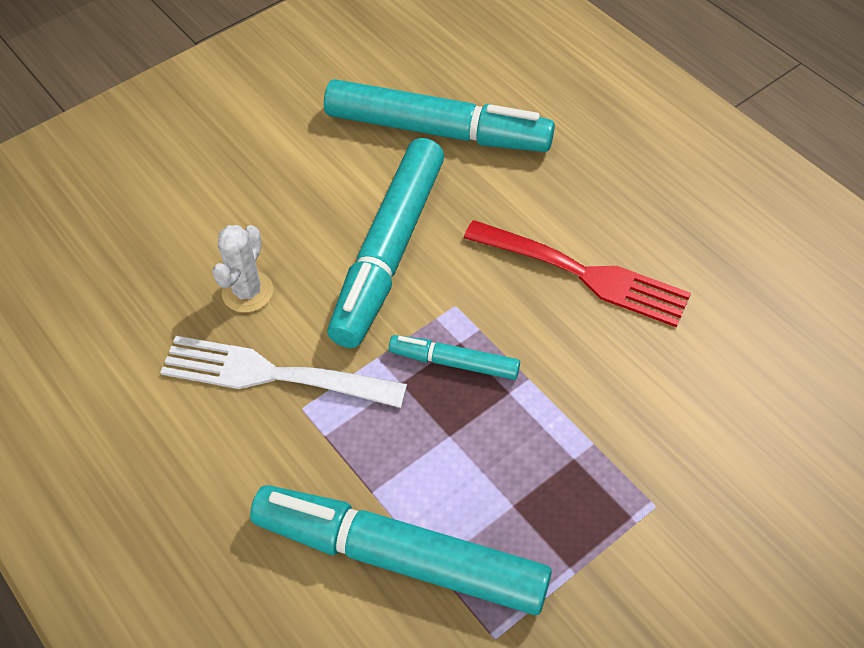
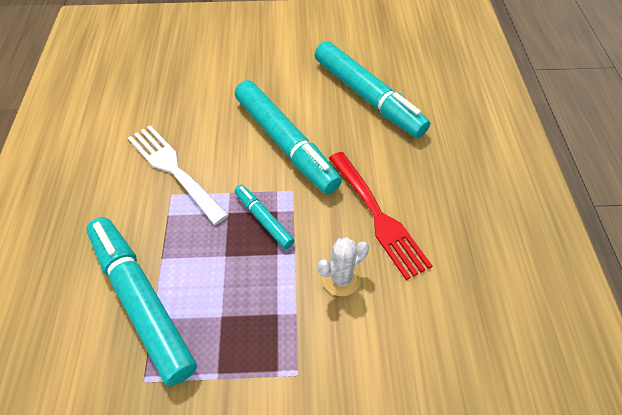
camera: 35 degrees right, 0 degrees up
white cactus [212,225,273,313] -> white cactus moved to [318,237,369,296]
turquoise marker [327,138,444,348] -> turquoise marker turned 90 degrees counterclockwise [235,80,342,194]

